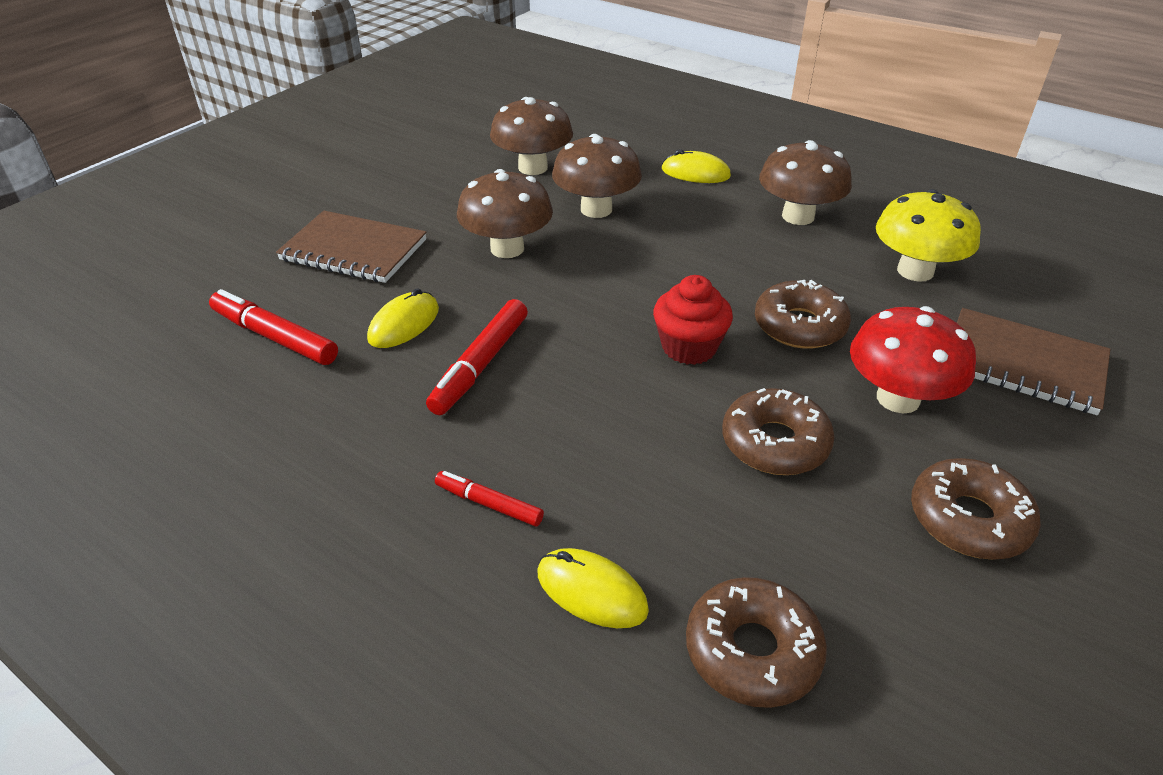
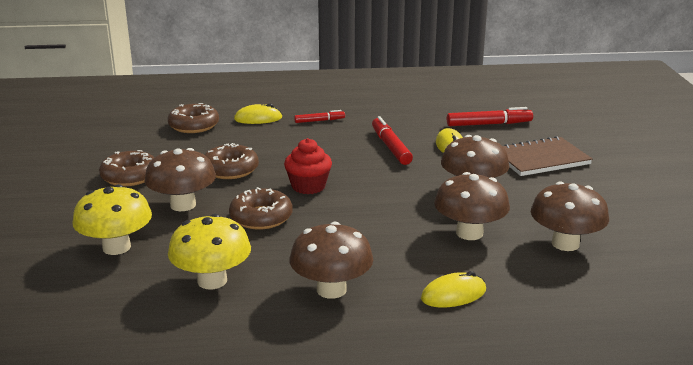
camera: 140 degrees right, 15 degrees down
red mushroom [850,306,976,413] -> brown mushroom [144,148,216,211]
brown notebook [957,308,1111,415] -> yellow mushroom [73,184,152,255]

